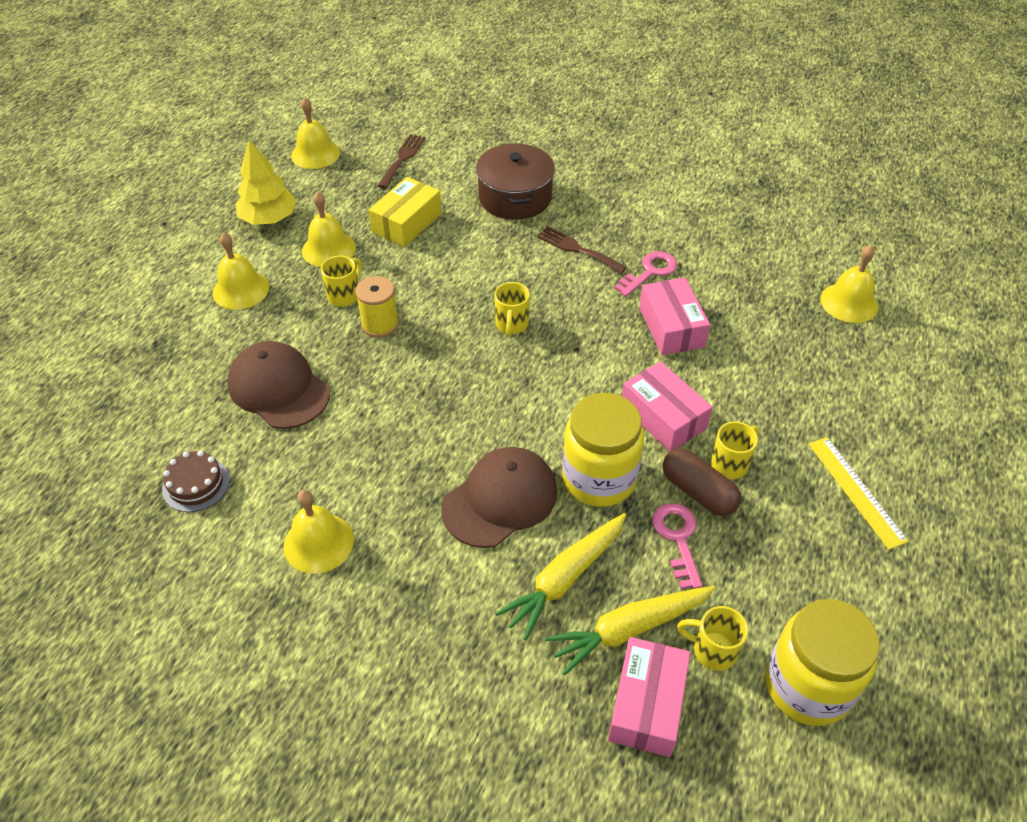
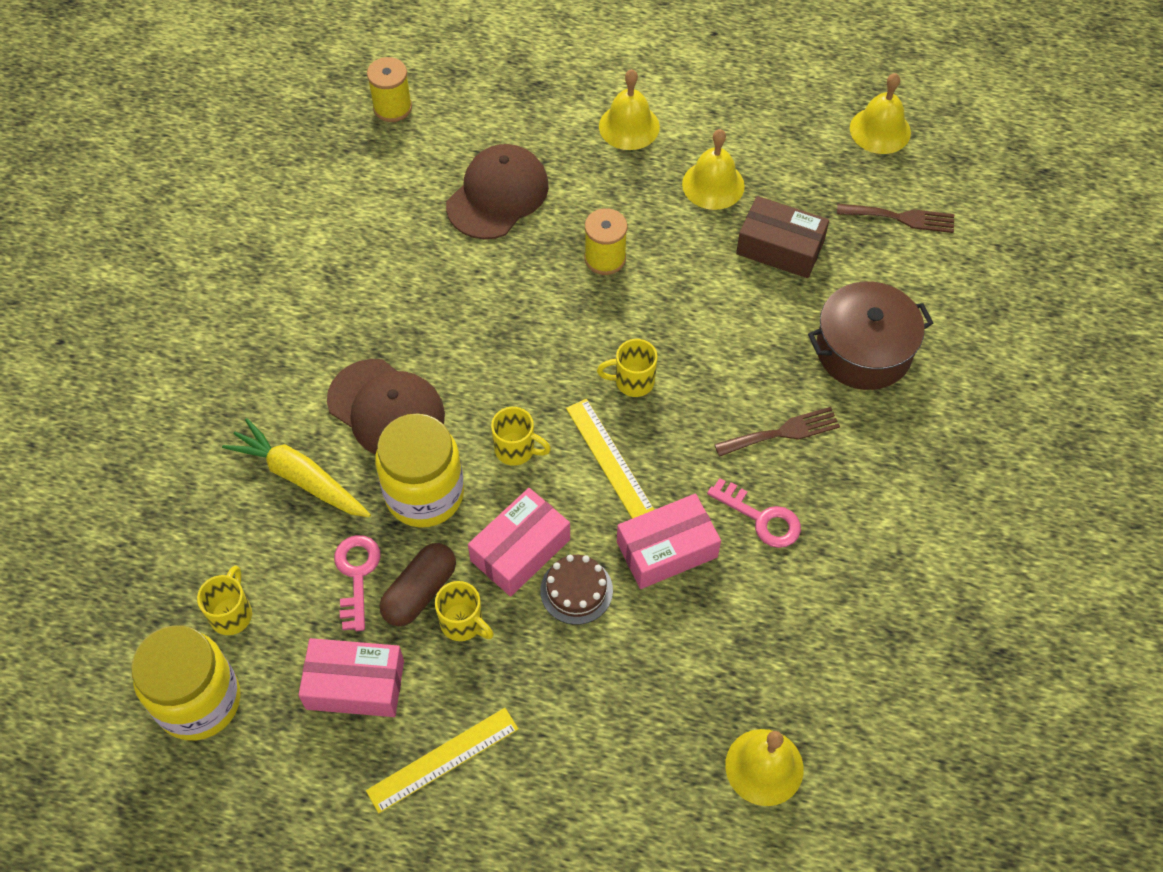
camera: 80 degrees right, 10 degrees up
brown cake [162,450,230,512] -> brown cake moved to [540,555,613,625]
yellow tree [235,139,297,225] -> none
yellow bell [284,490,354,574] -> none
yellow mug [321,256,362,307] -> yellow mug moved to [491,407,551,466]
yellow box [369,177,442,247] -> brown box [736,196,829,278]
brown fork [537,226,627,274] -> brown fork turned 45 degrees clockwise [714,407,840,457]
yellow carrot [545,586,715,675] -> none
pink box [608,637,691,757] -> pink box moved to [298,638,404,717]
pink key [652,503,702,589] -> pink key turned 75 degrees counterclockwise [334,535,381,631]
none -> yellow spool [367,57,412,122]
none -> yellow ruler [566,399,655,519]

